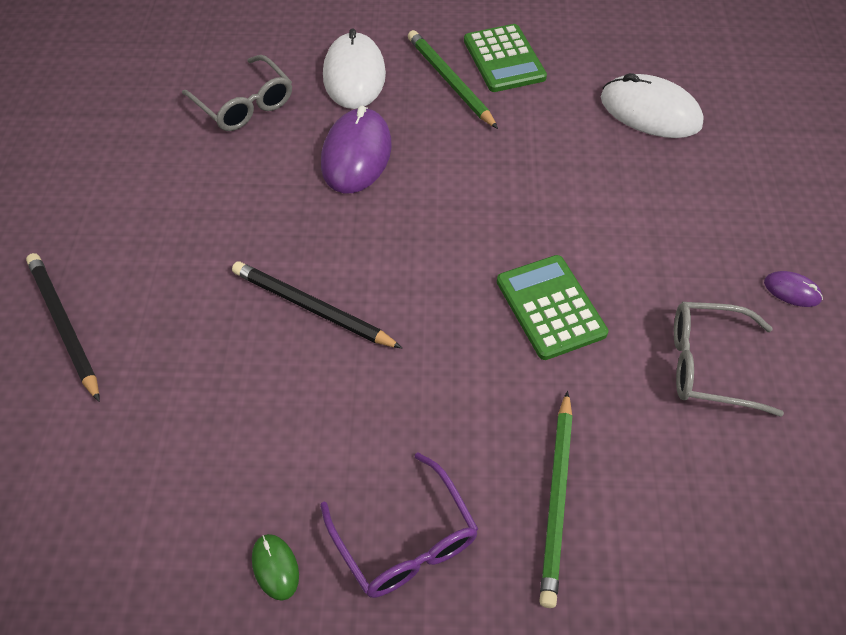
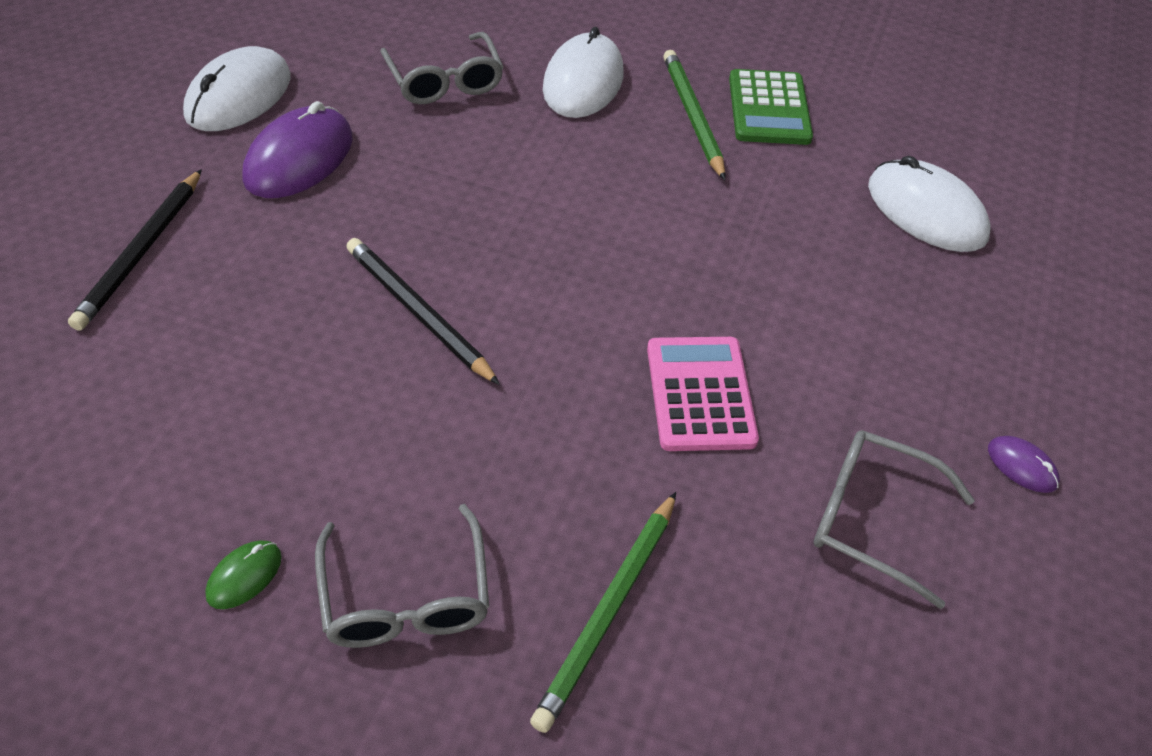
camera: 15 degrees right, 5 degrees down
black pencil [26,253,100,402] -> black pencil turned 150 degrees counterclockwise [68,169,202,331]
green mouse [252,534,299,601] -> green mouse turned 45 degrees clockwise [205,540,282,609]
purple glasses [320,452,478,598] -> grey glasses [315,504,489,648]
purple mouse [321,106,392,193] -> purple mouse moved to [242,101,352,198]
green calculator [497,255,608,360] -> pink calculator [647,337,759,451]
none -> white mouse [183,46,291,131]

